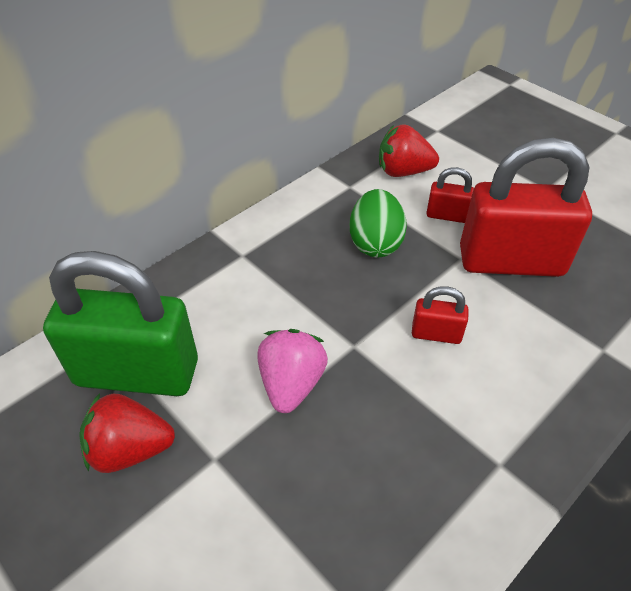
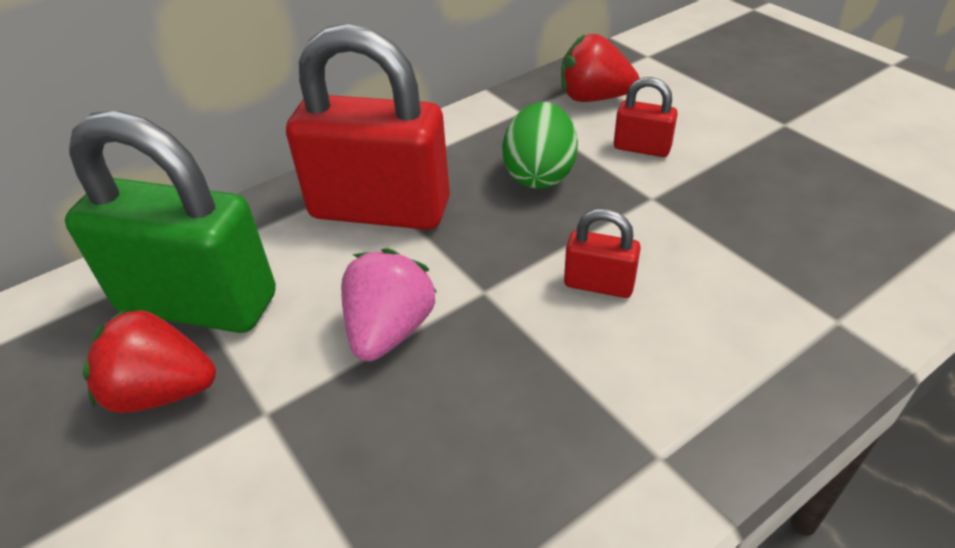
camera: 10 degrees right, 5 degrees down
red padlock [460,138,592,277] -> red padlock moved to [286,23,450,230]

